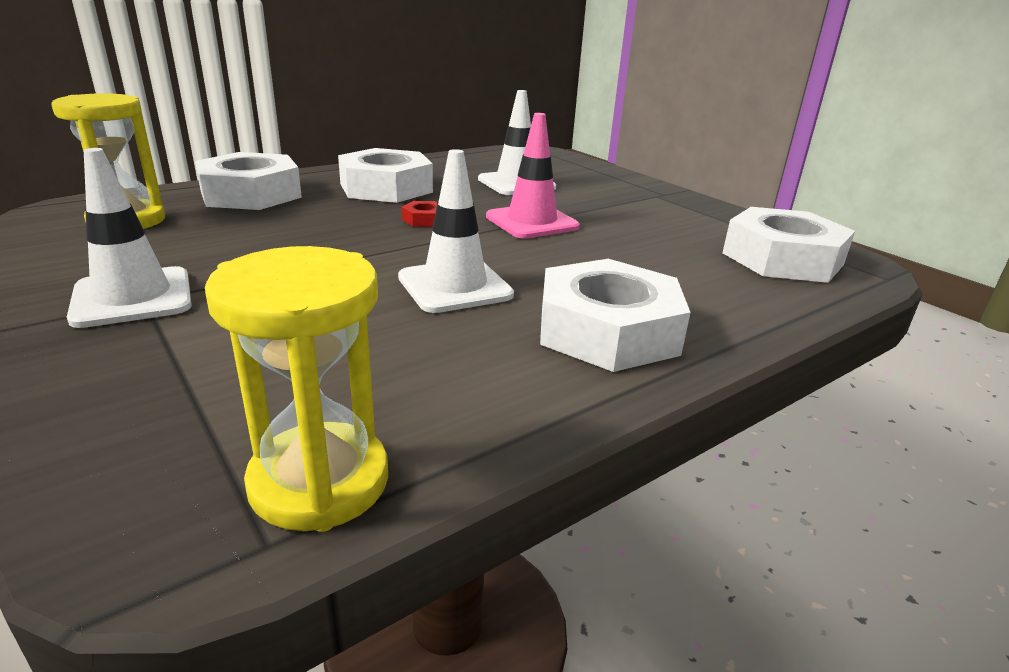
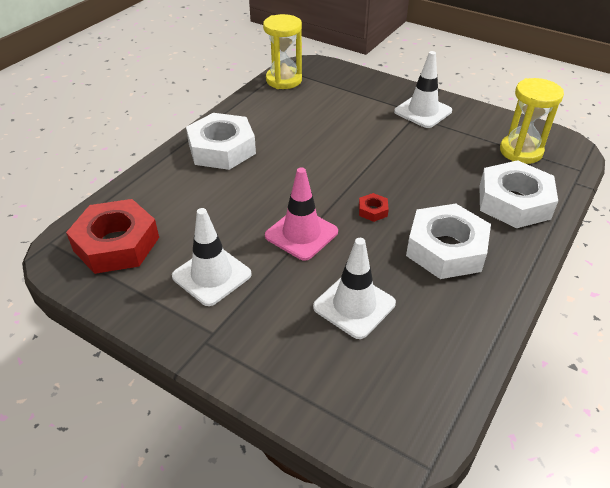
camera: 160 degrees right, 15 degrees up
white traffic cone [398,149,514,313] -> white traffic cone moved to [172,208,252,306]
white nut [722,207,855,283] -> red nut [66,199,159,274]

